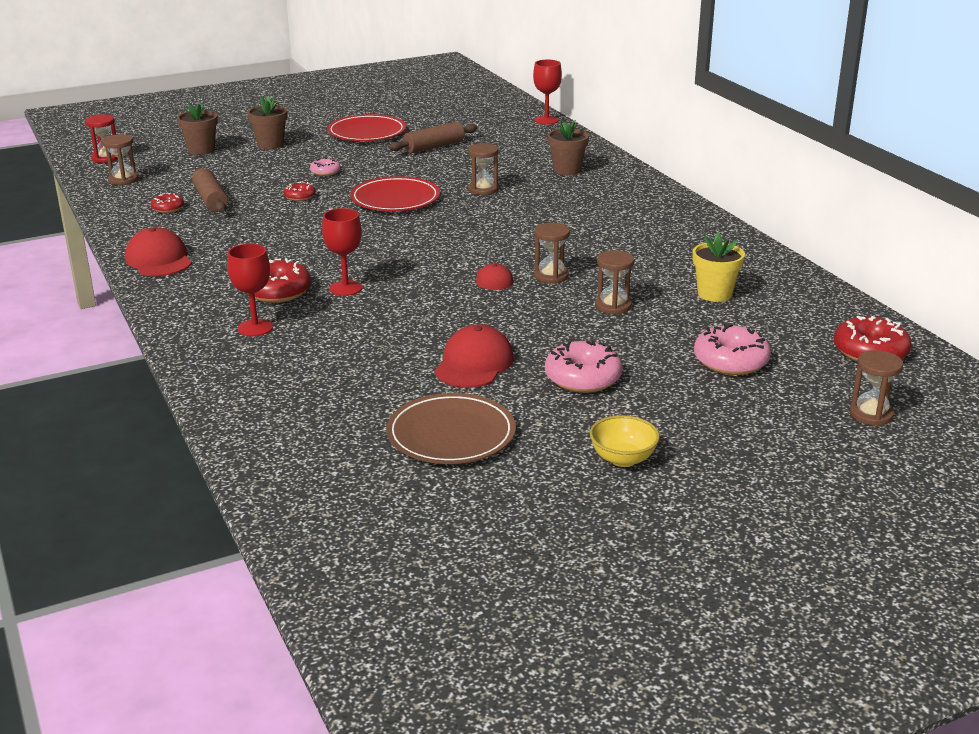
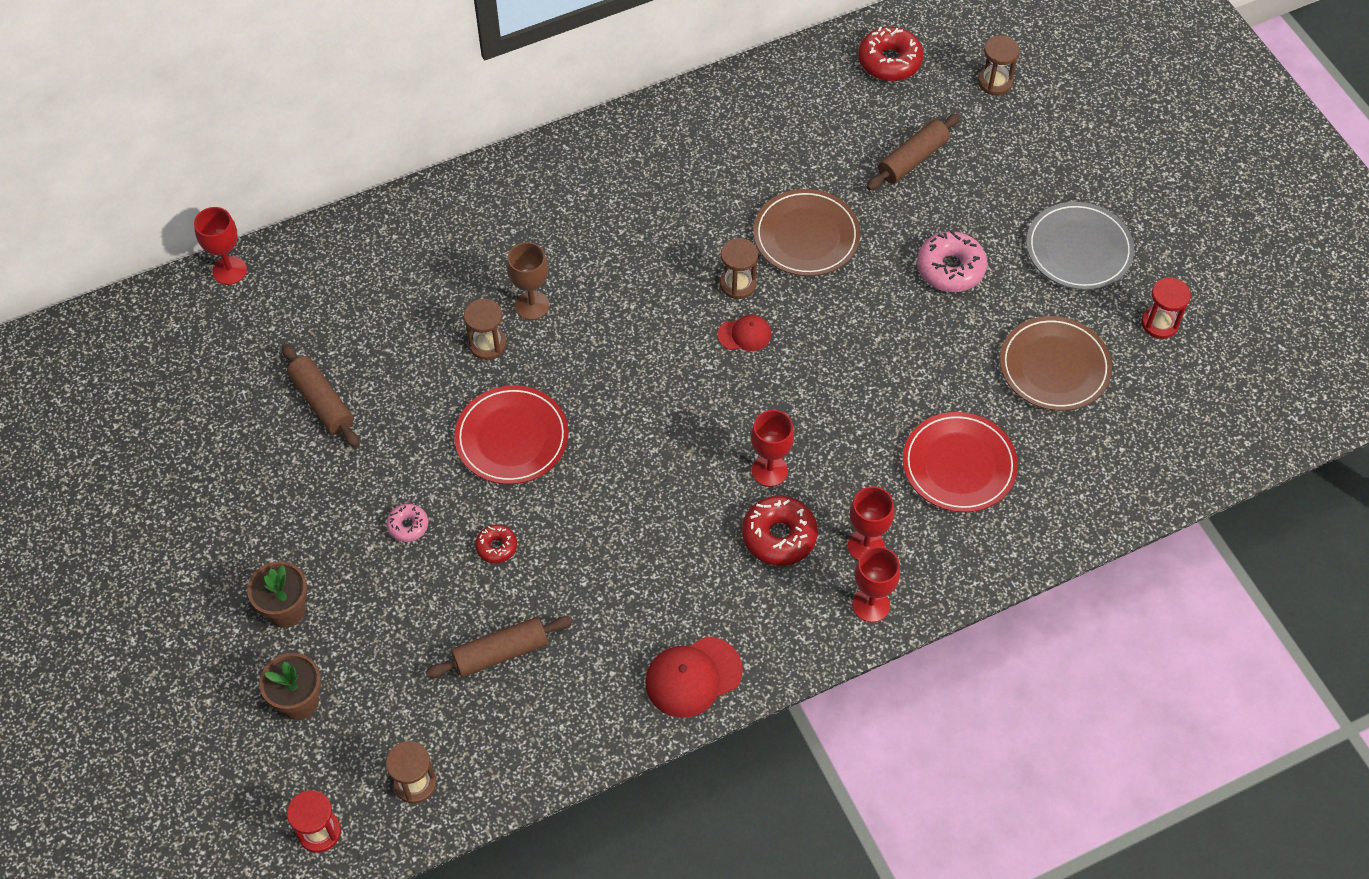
camera: 90 degrees left, 30 degrees up
red donut [151,193,184,213] -> none
red plate [327,114,406,141] -> red plate moved to [903,412,1018,512]
red cap [434,324,514,388] -> none
brown flower pot [548,120,589,175] -> none
yellow bowl [590,415,660,467] -> grey plate [1026,202,1134,290]
brown hourglass [595,250,635,315] -> brown plate [754,189,860,276]
yellow flower pot [693,232,745,302] -> none
pink donut [694,324,771,375] -> brown rolling pin [867,113,961,190]
none -> brown goblet [507,242,549,320]
none -> red goblet [852,546,900,622]
none -> red hourglass [1141,277,1191,339]

